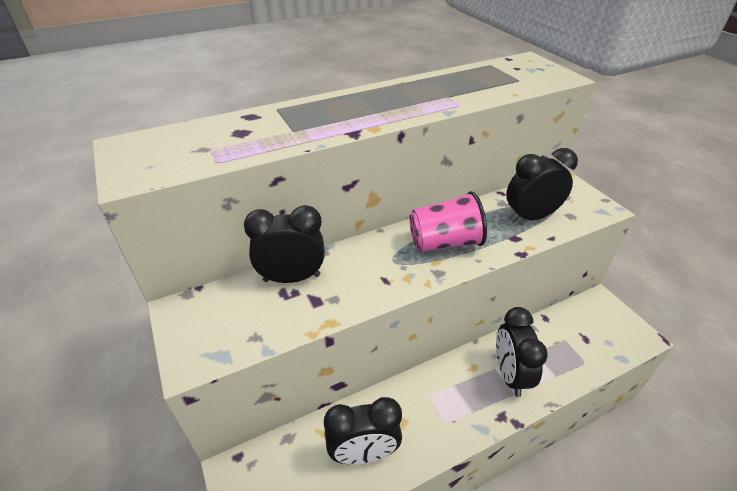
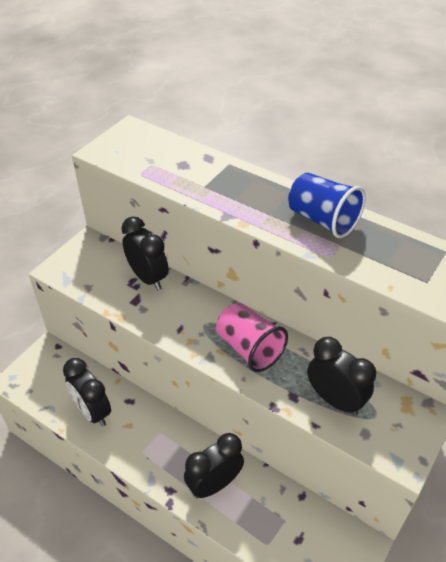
camera: 60 degrees right, 5 degrees up
none -> blue cup [288,173,366,238]

